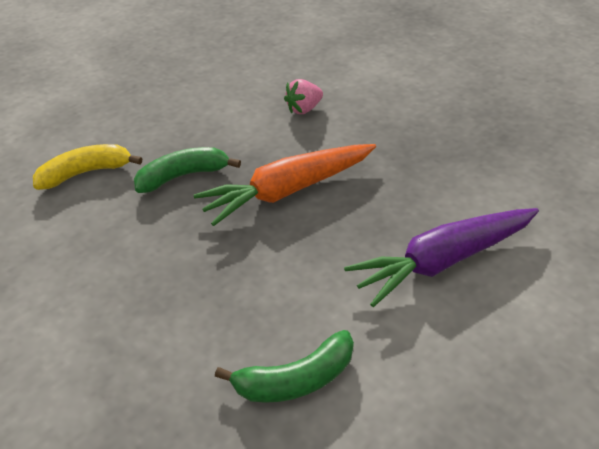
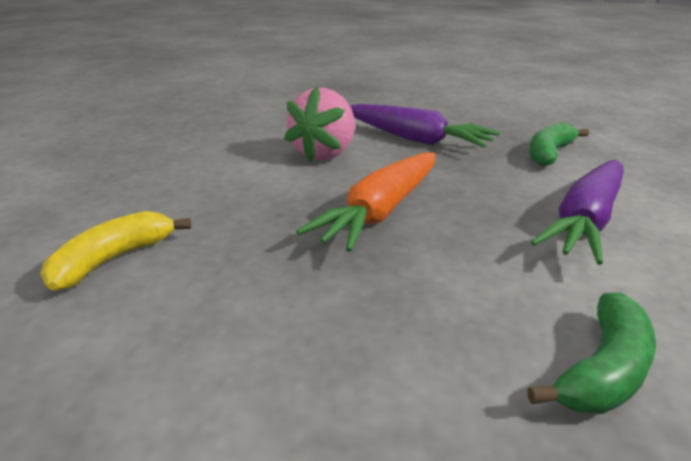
camera: 30 degrees left, 15 degrees down
green banana [134,147,241,193] -> green banana moved to [529,122,589,166]
pink strawberry [284,79,323,114] -> pink strawberry [284,87,355,162], size x1.85
none -> purple carrot [350,104,500,148]

